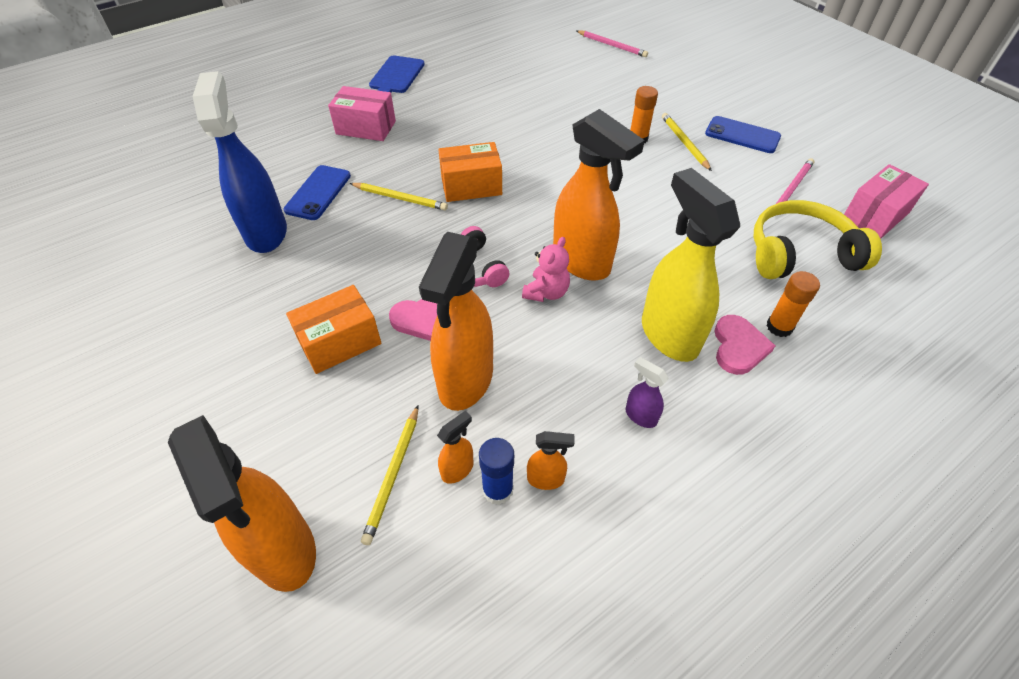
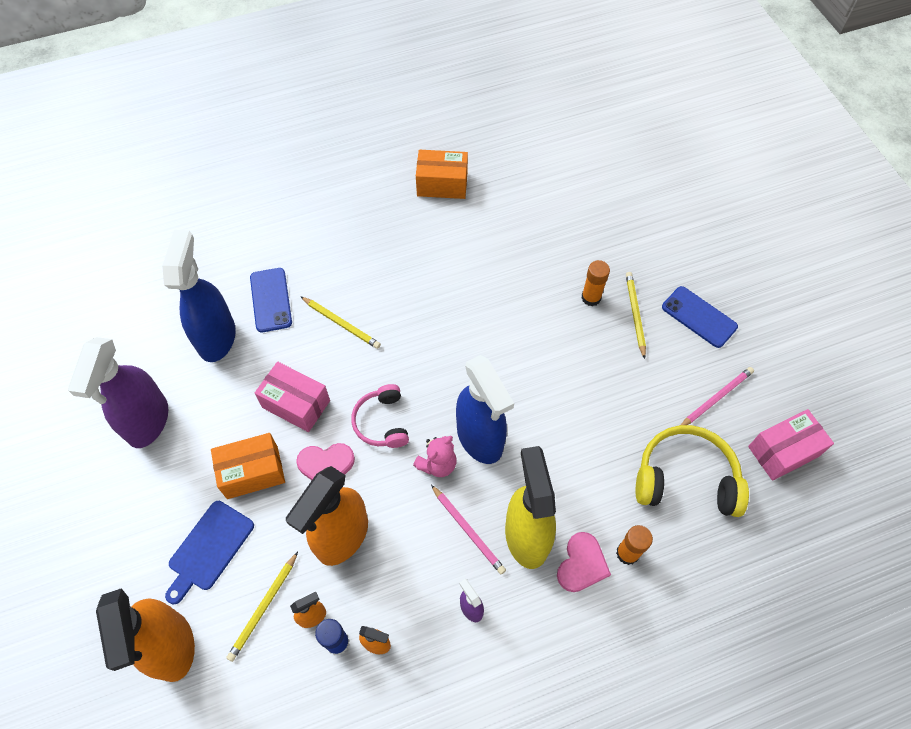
camera: 15 degrees right, 10 degrees up
blue phone [283,165,351,220] -> blue phone turned 45 degrees counterclockwise [250,268,292,333]
pink box [328,86,396,141] -> pink box moved to [255,361,330,432]
blue cutting board [369,56,425,93] -> blue cutting board moved to [165,501,254,604]
orange box [438,142,502,202] -> orange box moved to [416,150,468,199]
orange spray bottle [553,109,645,280] -> blue spray bottle [456,355,514,464]
pink pencil [577,30,648,57] -> pink pencil moved to [431,485,506,574]
none -> purple spray bottle [68,337,168,448]

